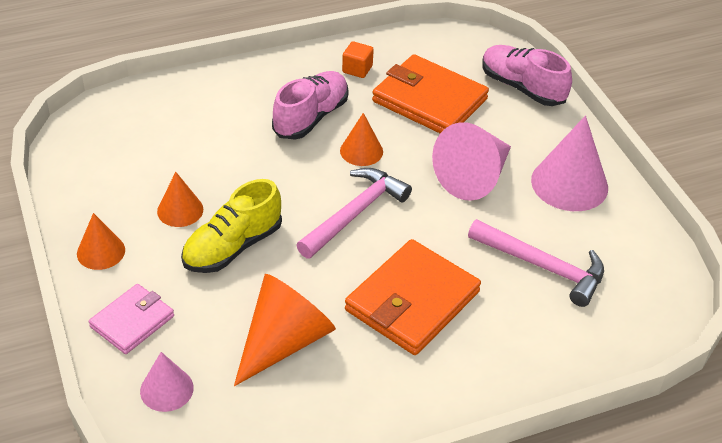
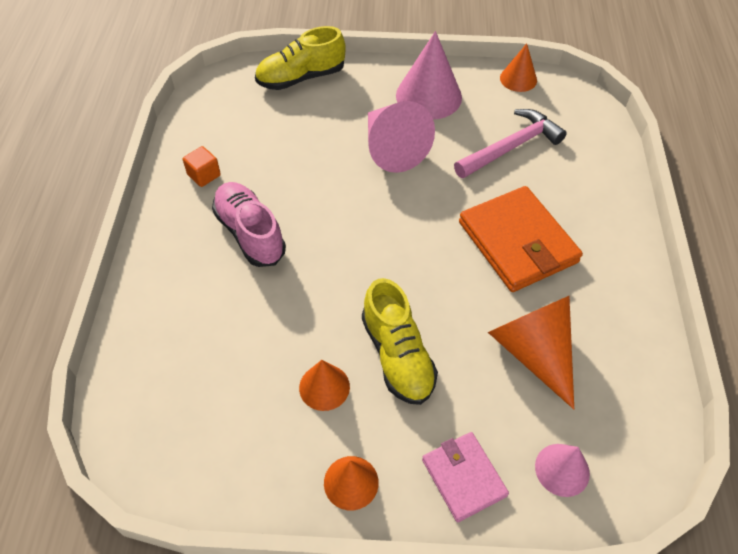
camera: 65 degrees left, 10 degrees up
pink hammer [296,168,412,258] -> none
orange cone [340,113,383,166] -> orange cone moved to [500,43,537,92]
orange wallet [372,54,489,133] -> none
pink shoe [482,45,572,106] -> yellow shoe [255,26,346,90]

